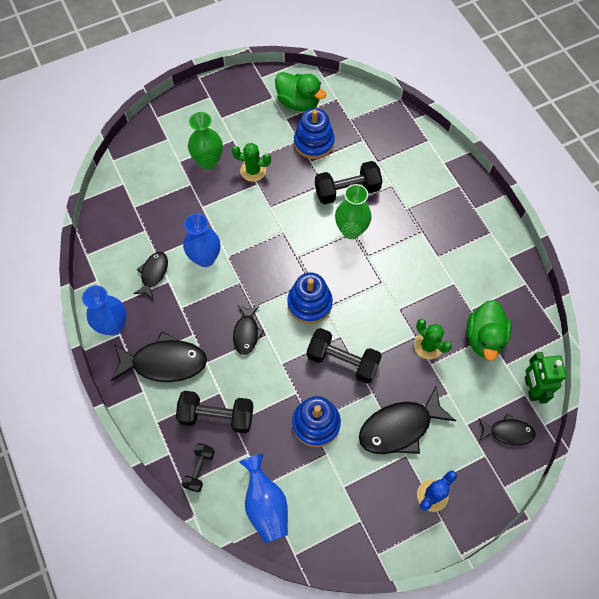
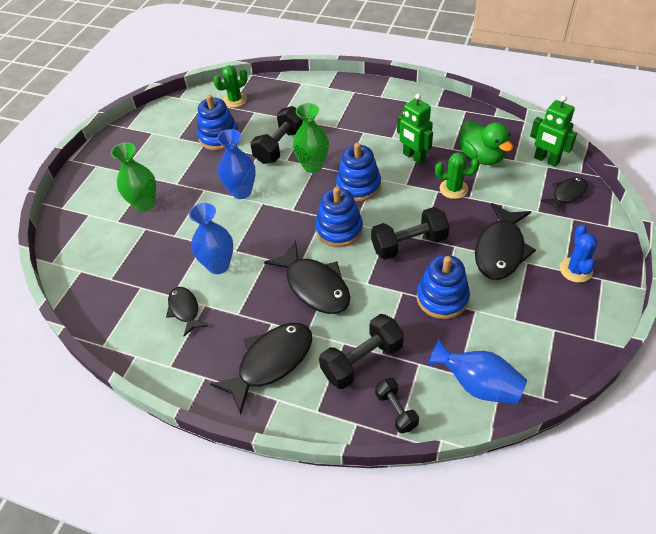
camera: 40 degrees left, 15 degrees down
blue vase [82,285,127,336] -> blue vase moved to [217,129,256,199]
green cactus [232,143,271,182] -> green cactus moved to [213,65,248,108]
black fish [233,305,264,355] -> black fish [264,241,350,314], size x1.74
green duck [275,72,326,111] -> none
none -> blue stacking toy [336,143,381,202]
none -> green robot [397,93,433,164]

